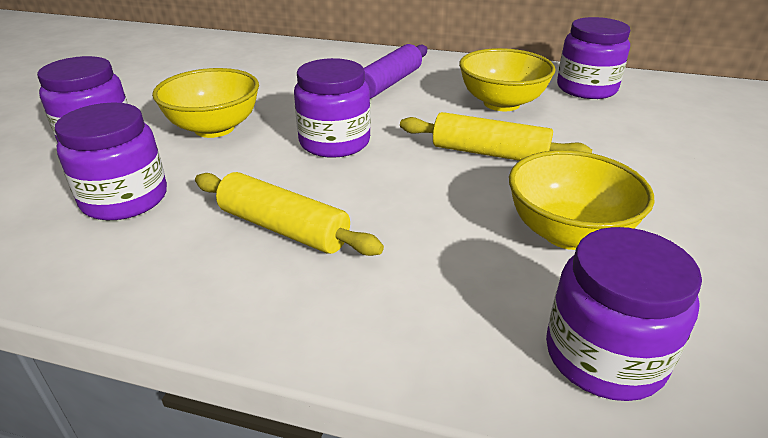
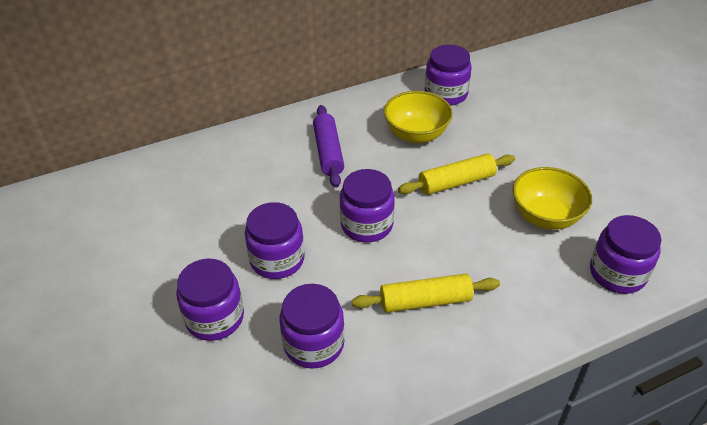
camera: 40 degrees left, 10 degrees up
yellow bowl [152,68,259,138] -> purple jar [245,202,305,279]

